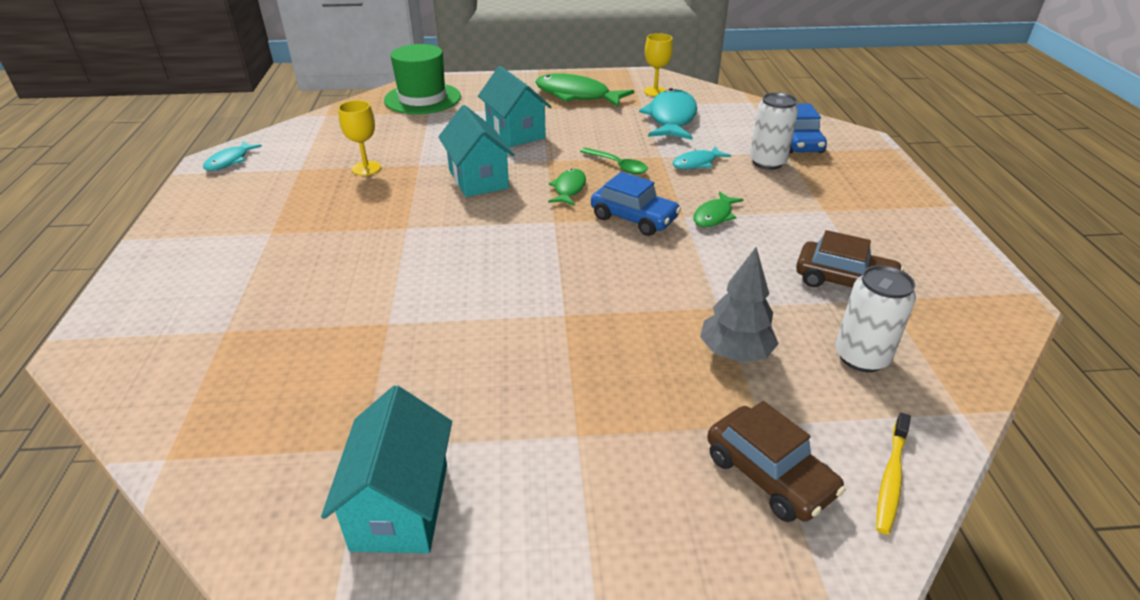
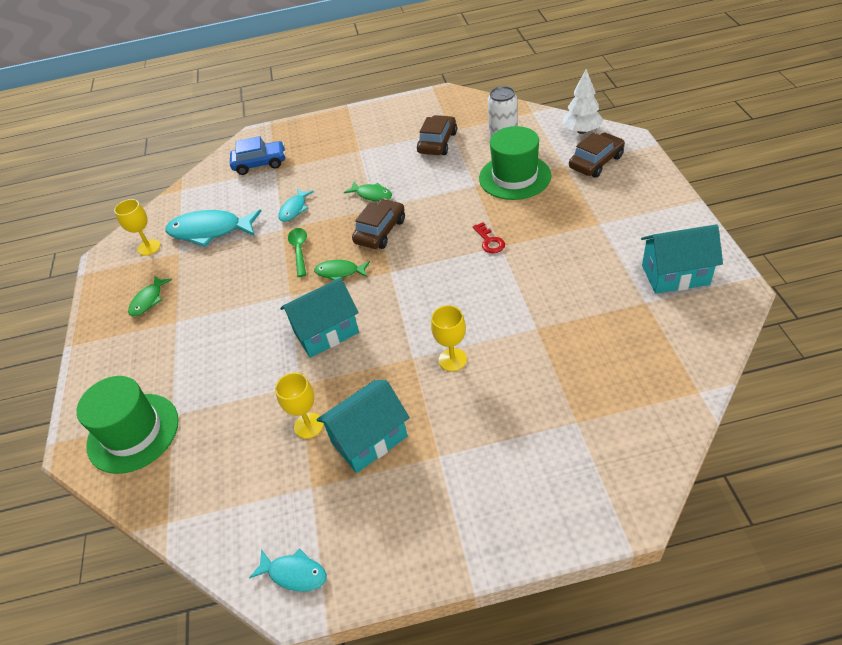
camera: 90 degrees left, 10 degrees up
turquoise house [478,66,551,147] -> turquoise house moved to [316,380,410,473]
green fish [535,73,634,107] -> green fish [128,276,172,316], size x0.53
green spoon [580,148,648,174] -> green spoon turned 45 degrees counterclockwise [288,228,307,277]
blue car [591,172,681,236] -> brown car [352,199,405,249]
turquoise fish [673,146,731,169] -> turquoise fish turned 60 degrees clockwise [278,189,314,222]
grey tree [700,247,779,362] -> green hat [479,126,551,200]
white can [750,92,798,170] -> none
yellow toothbrush [876,413,911,535] -> white tree [563,69,603,134]
none -> yellow goblet [431,305,467,371]
none -> red key [473,222,505,253]

